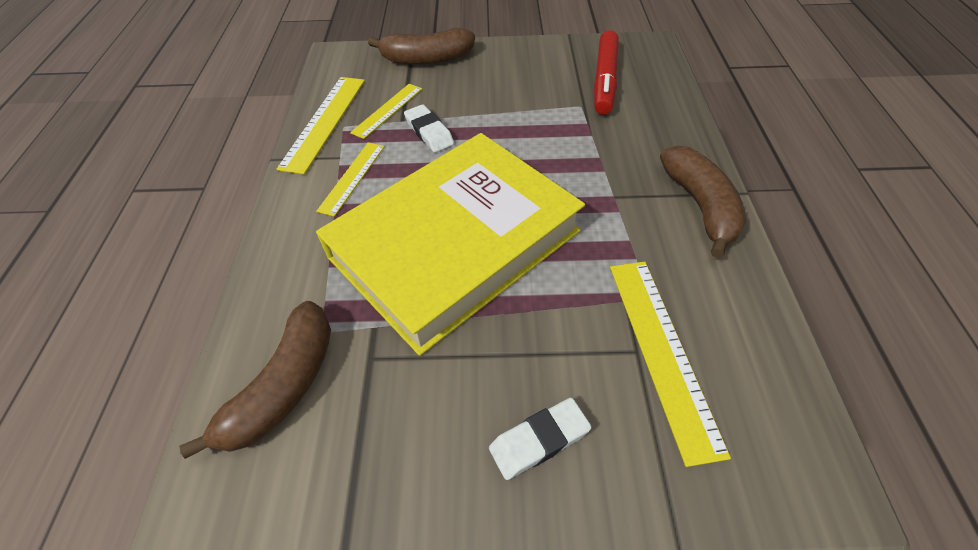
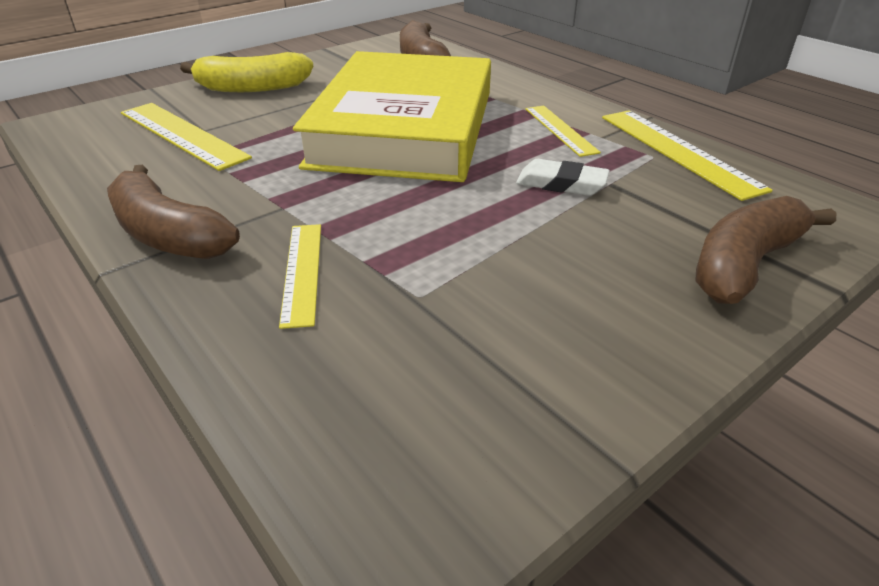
camera: 140 degrees right, 15 degrees down
yellow ruler [350,84,422,139] -> yellow ruler moved to [279,224,321,329]
white eraser [489,398,591,480] -> yellow banana [180,52,313,92]
red marker [594,30,619,115] -> none

